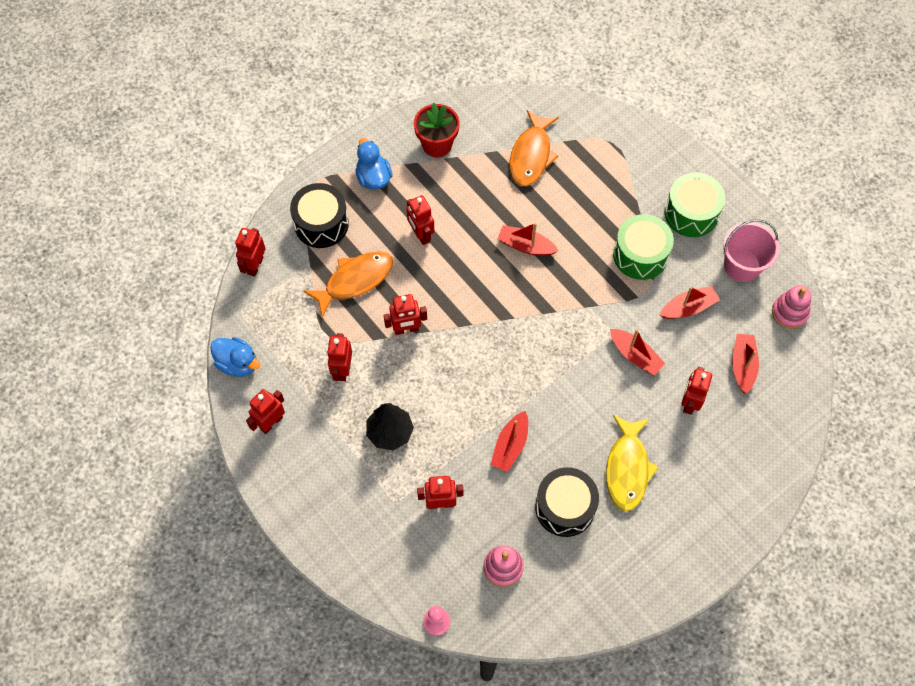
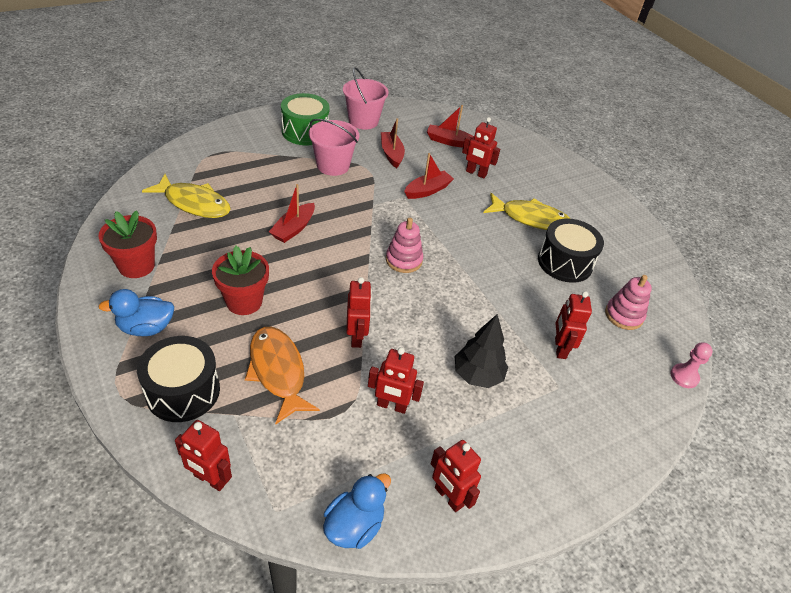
camera: 85 degrees left, 20 degrees down
red robot [407,195,434,245] -> red flower pot [212,246,269,315]
red boat [491,411,528,472] -> none
orange fish [509,110,559,186] -> yellow fish [142,174,231,218]
green drum [613,214,674,280] -> pink bucket [309,119,359,176]
pink stacking toy [772,285,811,329] -> pink stacking toy moved to [386,218,423,273]

